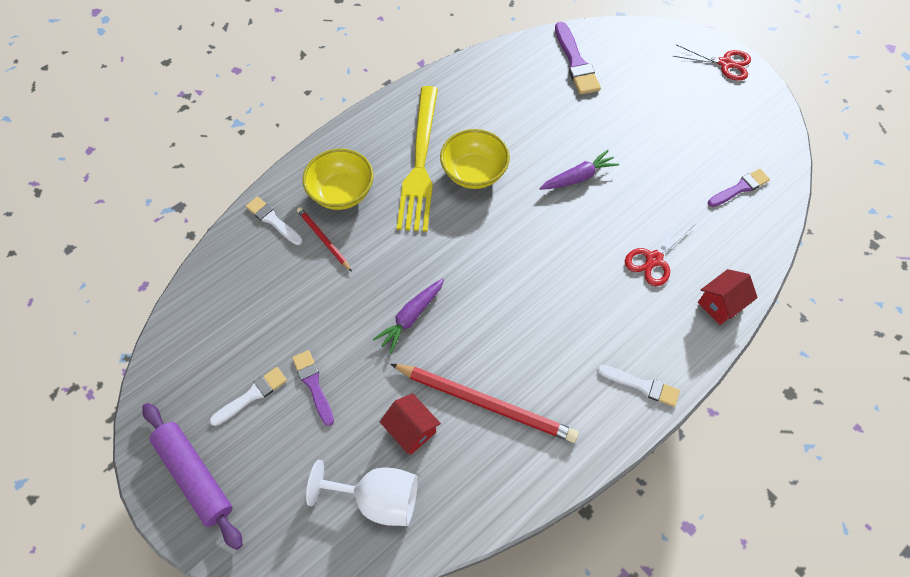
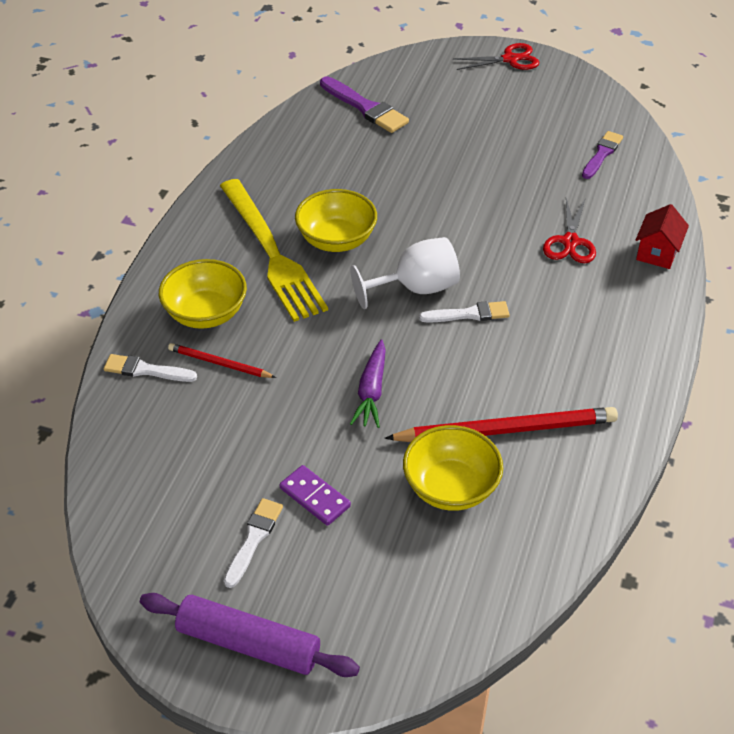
camera: 30 degrees left, 15 degrees down
purple brush [292,350,334,426] -> purple domino [280,465,351,526]
white goblet [306,460,418,526] -> white goblet moved to [350,237,460,309]
red house [380,393,441,455] -> yellow bowl [403,425,503,511]
purple carrot [539,150,619,190] -> none
white brush [597,365,680,407] -> white brush moved to [419,301,510,323]

